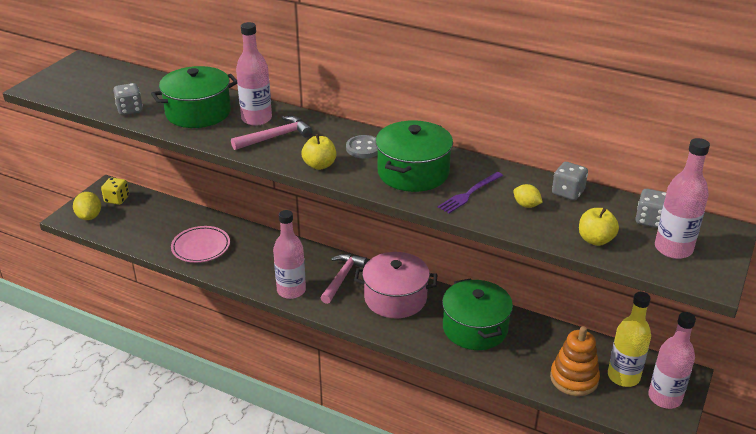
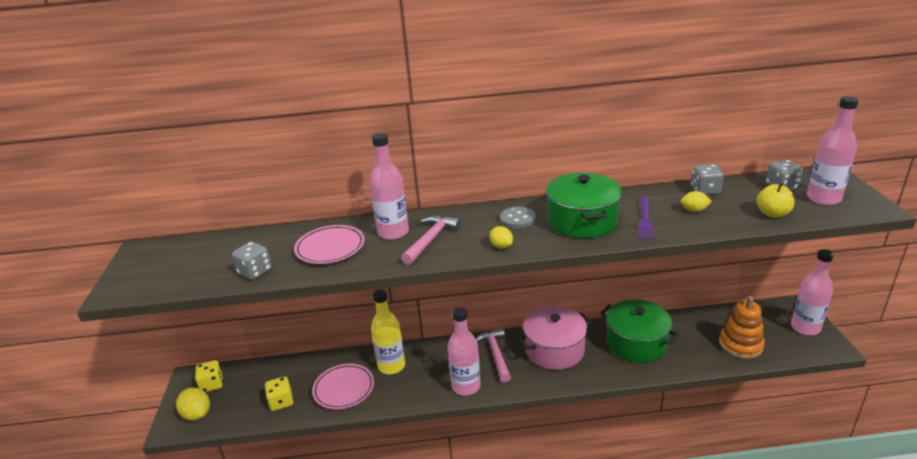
camera: 30 degrees left, 5 degrees down
green pot [151,66,237,128] -> pink plate [294,225,365,264]
yellow apple [302,134,336,170] -> yellow lemon [490,226,513,249]
yellow bottle [608,292,651,387] -> yellow bottle moved to [371,290,405,374]
none -> yellow dice [265,377,294,411]

